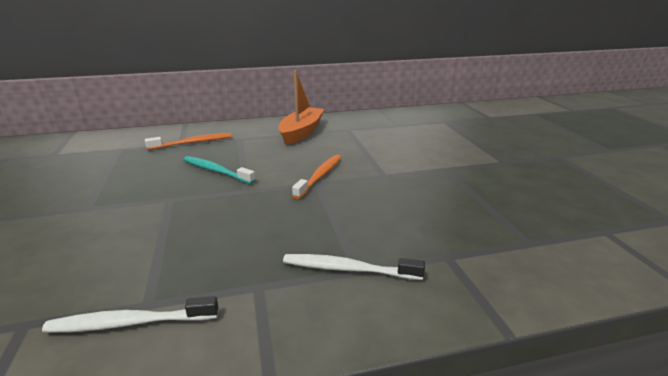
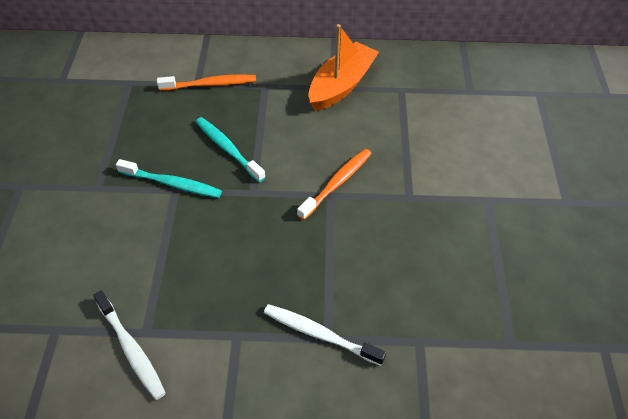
camera: 15 degrees right, 25 degrees up
white toothbrush [42,296,218,333] -> white toothbrush turned 135 degrees counterclockwise [93,290,166,400]
none -> turquoise toothbrush [116,159,222,198]

